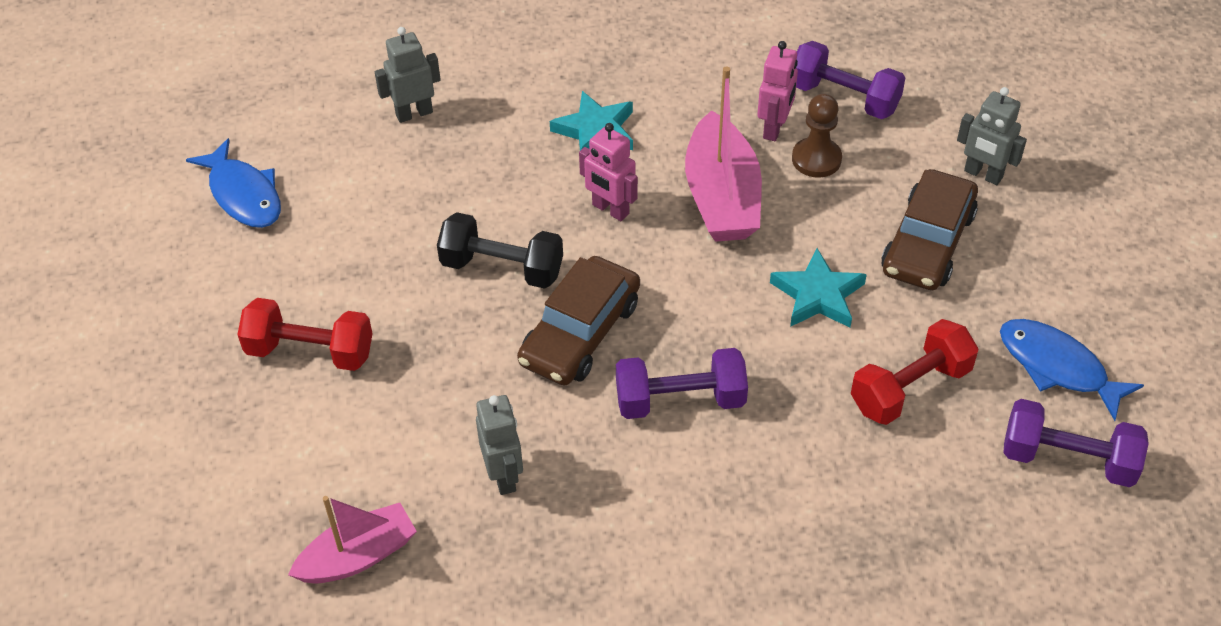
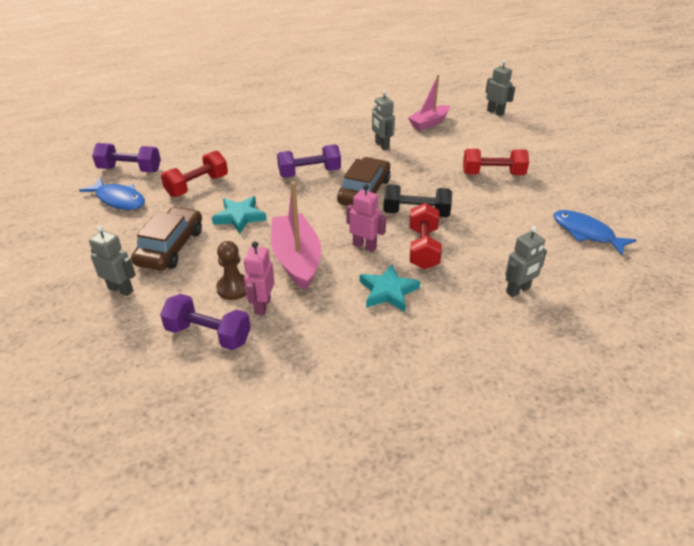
camera: 170 degrees right, 10 degrees down
none -> red dumbbell [409,203,442,270]
none -> grey robot [485,60,515,116]

